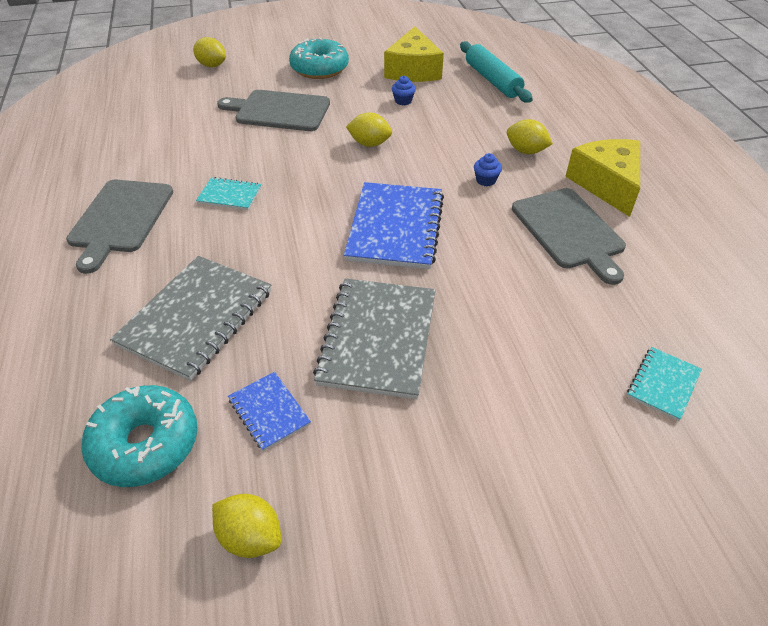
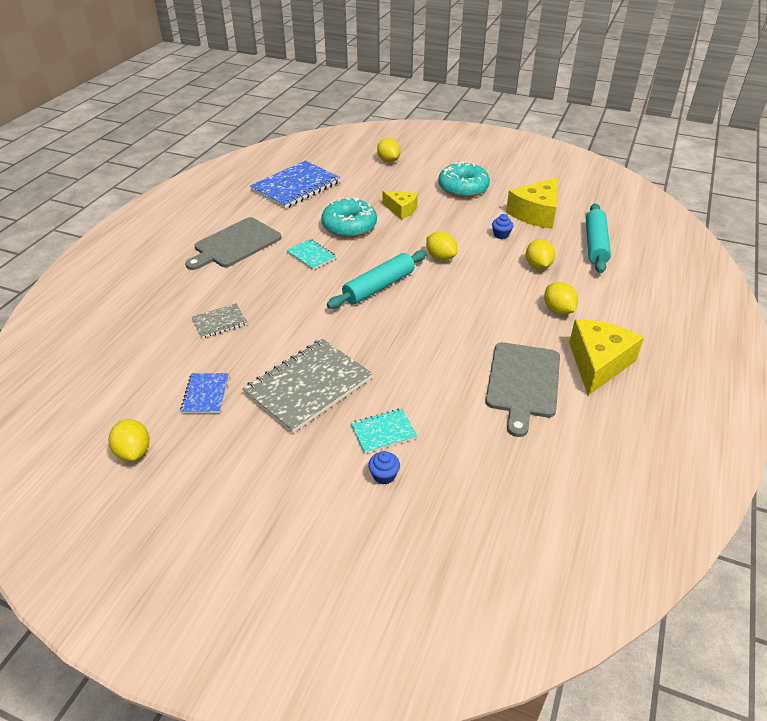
camera: 35 degrees right, 5 degrees down
turquoise donut [81,385,197,487] -> turquoise donut moved to [321,197,377,238]
grey notebook [110,256,271,381] -> grey notebook [192,303,247,338], size x0.50
grey cutting board [217,90,330,131] -> yellow cheese [382,191,418,219]
blue notebook [344,182,444,269] -> blue notebook moved to [250,160,340,209]
blue cupcake [474,153,502,186] -> blue cupcake moved to [368,451,400,484]
turquoise notebook [627,347,702,421] -> turquoise notebook moved to [351,408,417,454]
none -> turquoise rolling pin [327,250,427,309]
none -> yellow lemon [526,239,555,269]

